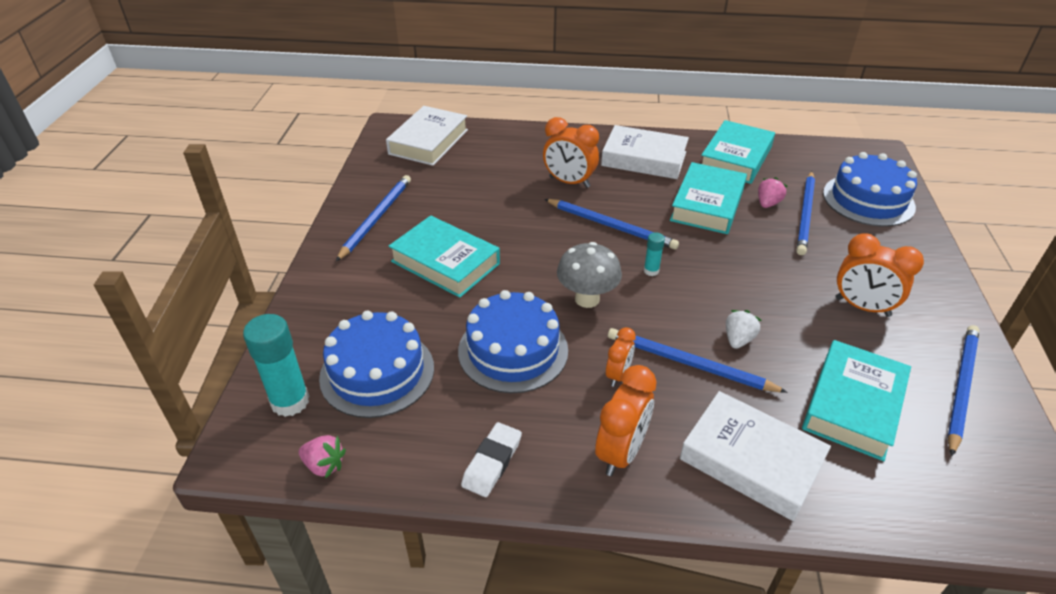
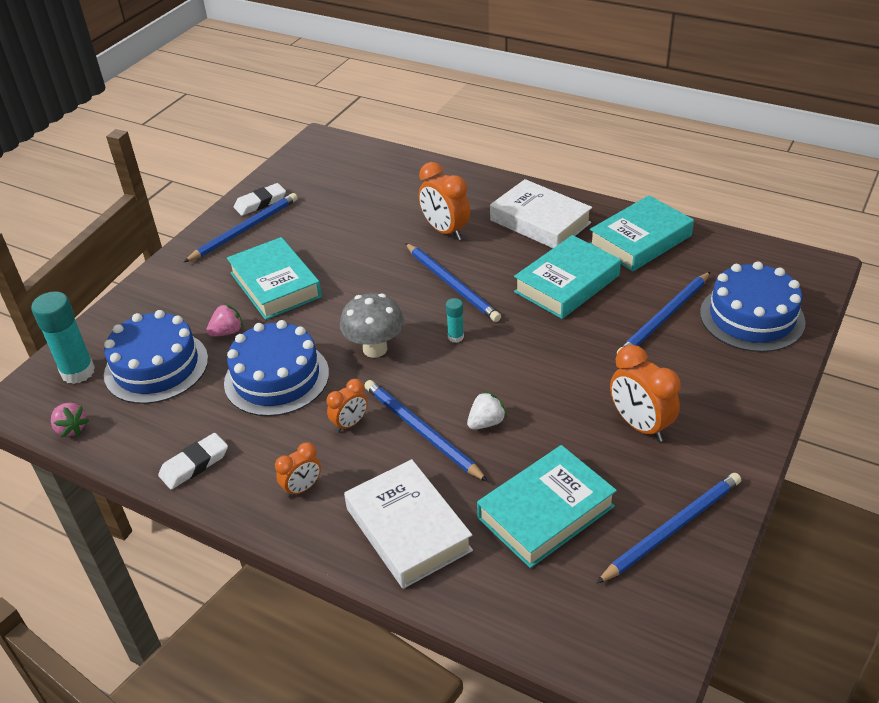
camera: 25 degrees right, 0 degrees up
white book [386,106,468,166] -> none
orange clock [595,365,657,476] -> orange clock [275,442,321,498], size x0.59
pink strawberry [758,177,787,208] -> pink strawberry moved to [206,303,243,337]
none -> white eraser [234,183,286,216]

